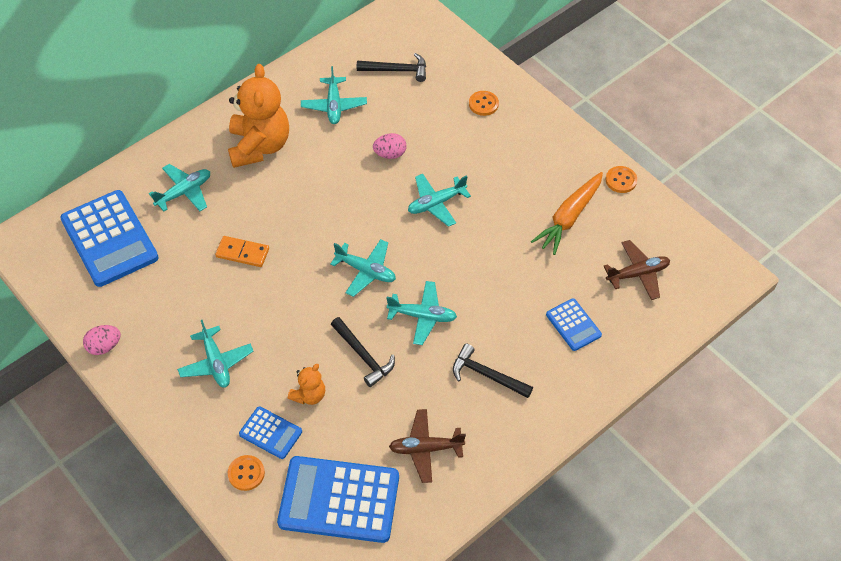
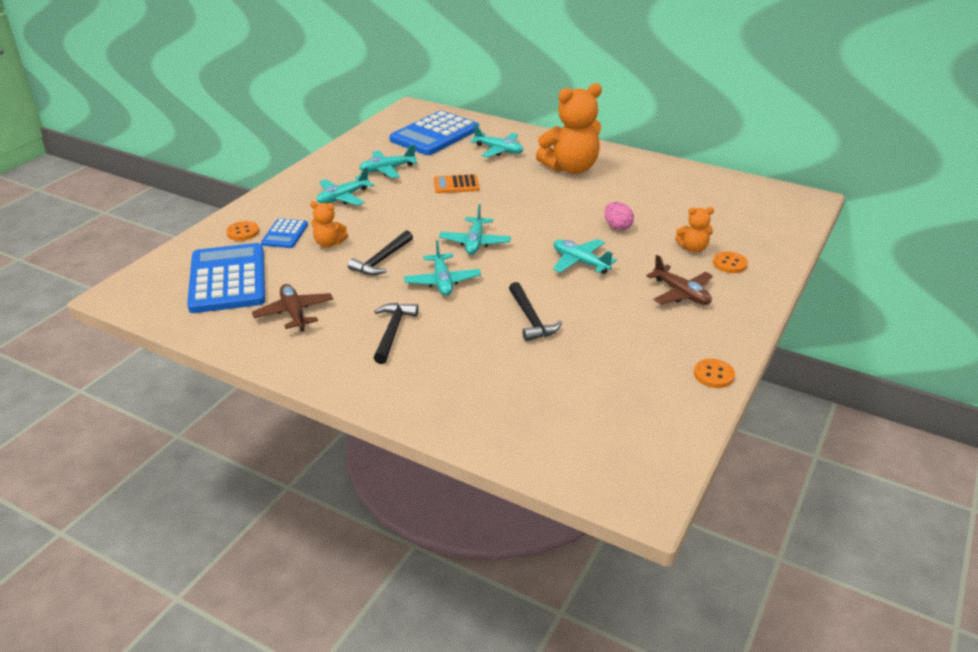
camera: 70 degrees right, 20 degrees down
pink egg [83,325,121,355] -> none
orange domino [215,236,269,267] -> orange calculator [434,174,479,193]
turquoise plane [301,66,367,124] -> turquoise plane moved to [359,144,418,178]
black hammer [357,53,426,82] -> black hammer moved to [509,282,562,341]
orange carrot [531,172,603,255] -> none
blue calculator [546,298,602,351] -> none
brown plane [603,240,670,300] -> brown plane moved to [646,255,713,305]
none -> orange teddy bear [675,207,714,253]

